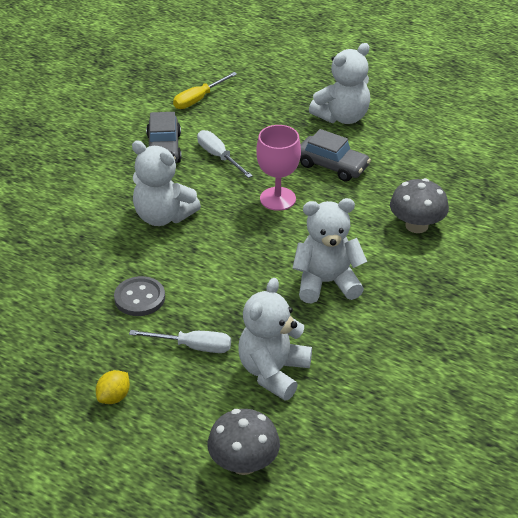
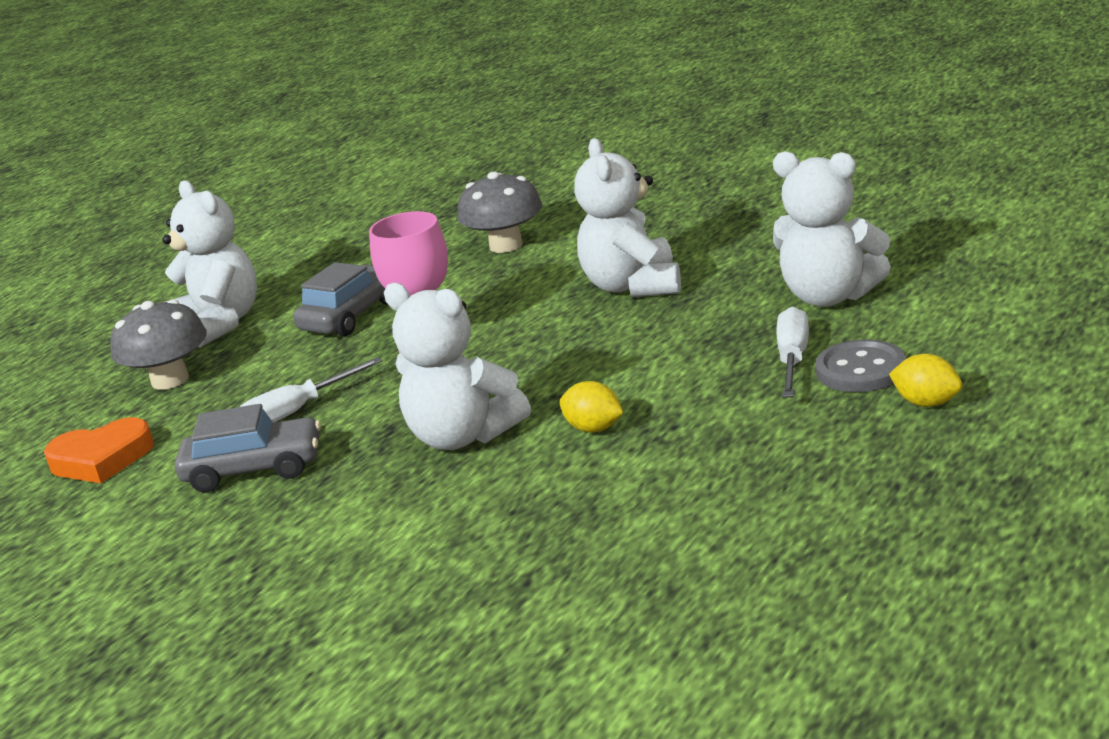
camera: 85 degrees left, 15 degrees down
grey button [114,276,165,316] -> grey button moved to [815,340,906,392]
white teddy bear [132,140,201,226] -> white teddy bear turned 90 degrees clockwise [384,283,531,450]
yellow screwdriver [173,72,237,109] -> orange heart [44,417,154,483]
grey mushroom [207,409,280,475] -> grey mushroom moved to [110,299,207,390]
none -> yellow lemon [560,381,623,433]

